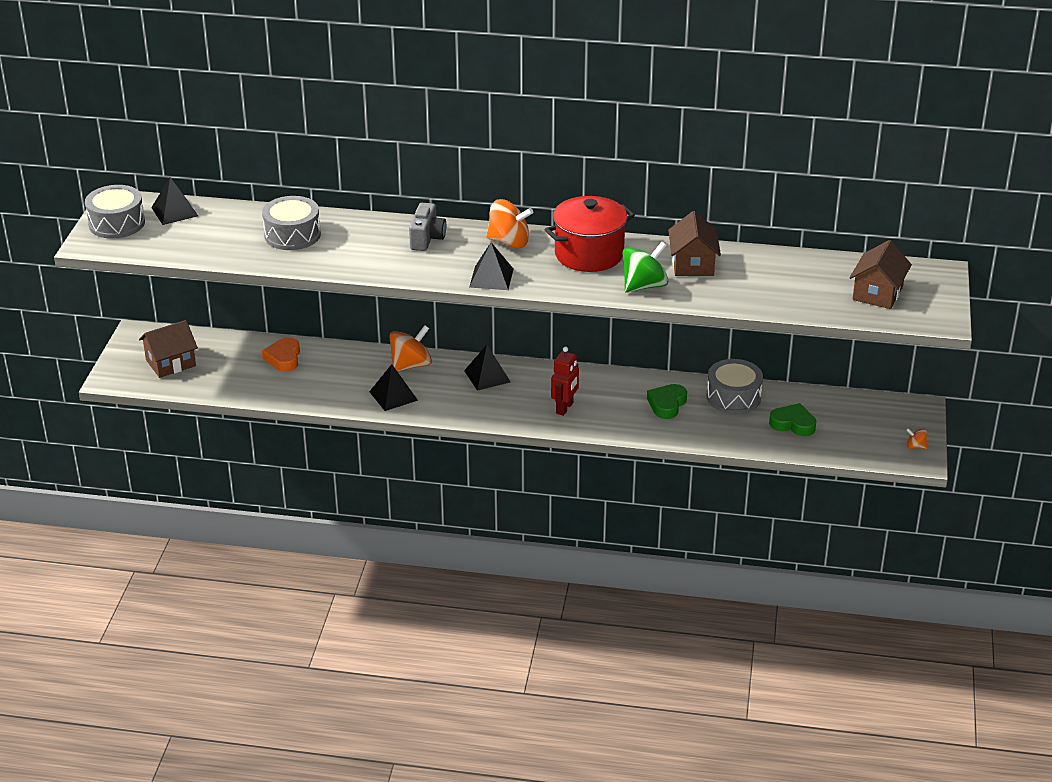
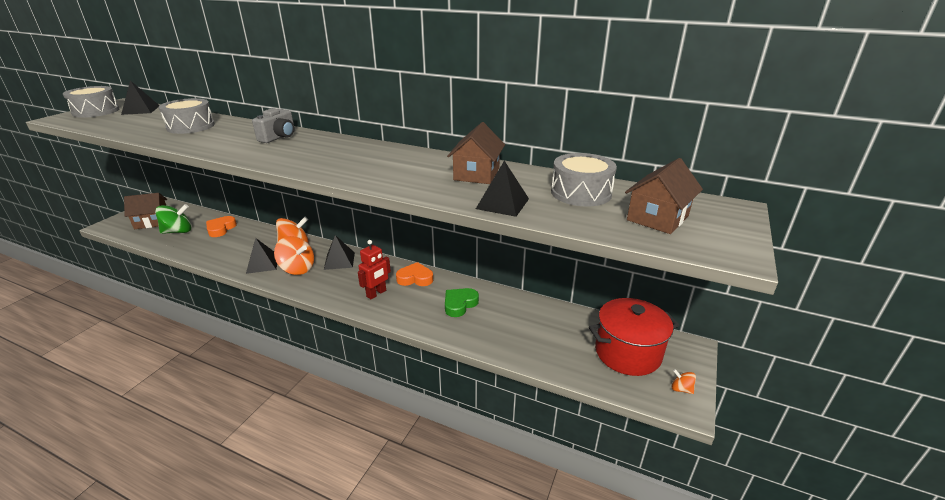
camera: 15 degrees right, 5 degrees down
black pyramid [469,242,513,290] -> black pyramid moved to [476,161,529,217]
orange spinning top [486,199,533,249] -> orange spinning top moved to [274,236,314,275]
red pot [545,196,635,272] -> red pot moved to [589,298,679,376]
green spinning top [622,242,668,293] -> green spinning top moved to [155,204,192,234]
grey drum [707,359,763,414] -> grey drum moved to [551,153,617,207]
green heart [769,403,816,436] -> none
none -> orange heart [396,262,433,286]

